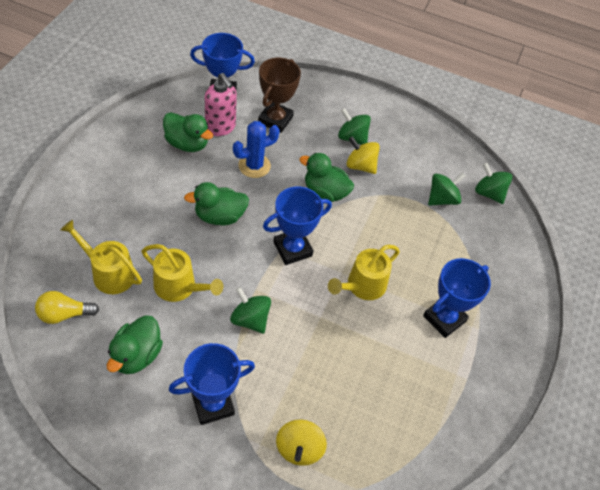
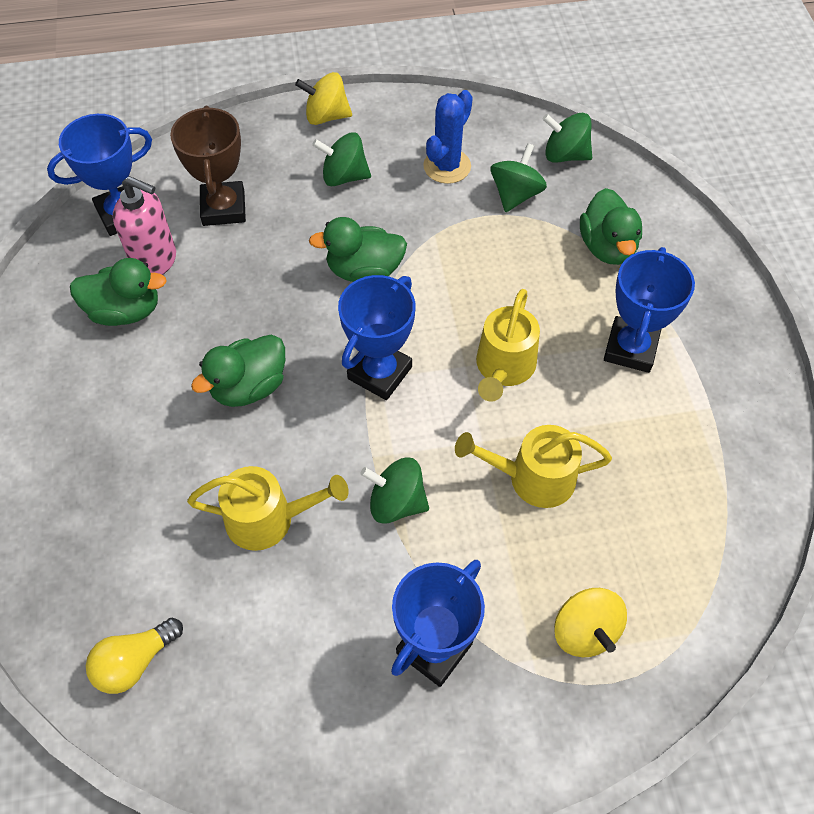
camera: 25 degrees left, 5 degrees up
yellow watering can [60,220,142,294] -> yellow watering can moved to [455,425,612,508]
green duck [107,315,163,374] -> green duck moved to [580,188,642,265]
blue cactus [233,121,280,178] -> blue cactus moved to [423,90,473,184]
yellow spinning top [346,136,380,174] -> yellow spinning top moved to [295,72,352,125]

